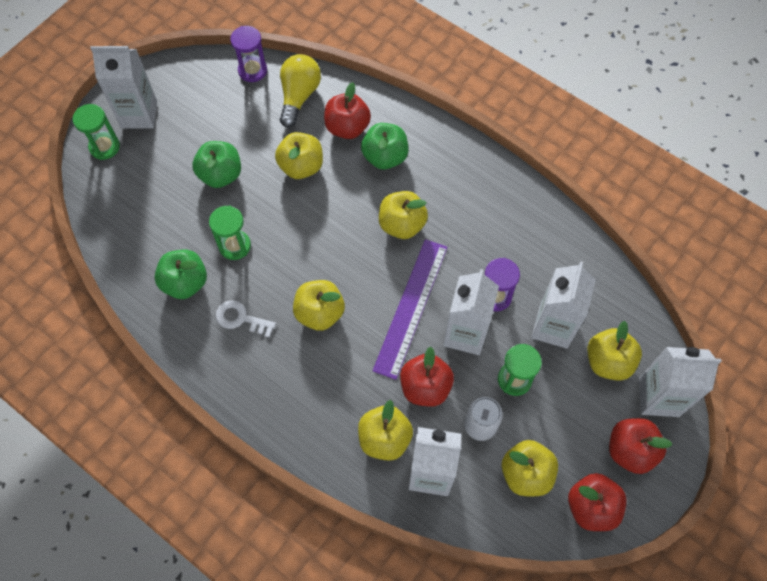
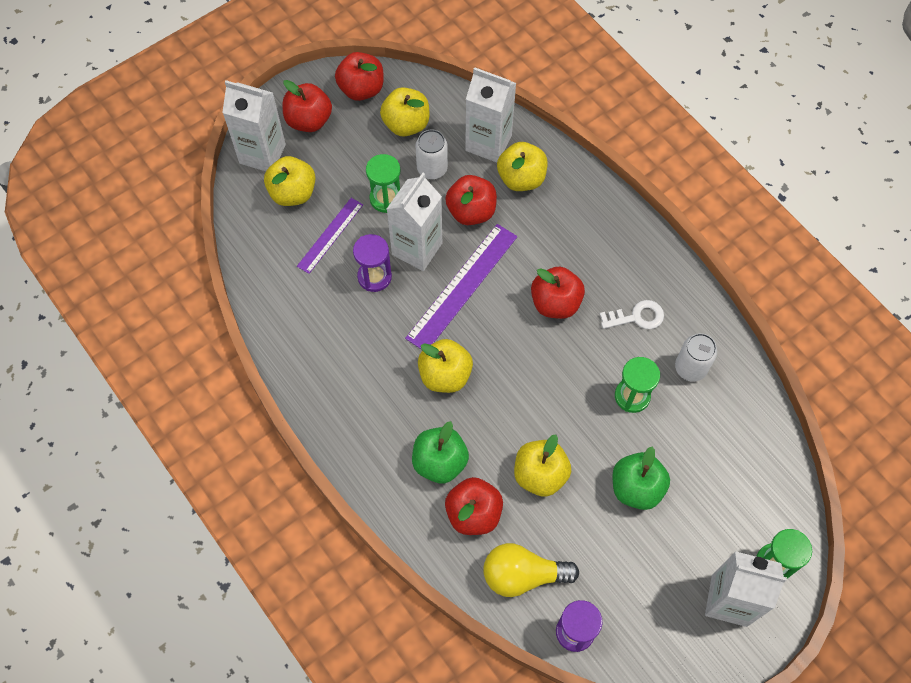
camera: 165 degrees left, 0 degrees up
green apple [155,250,207,299] -> white can [675,333,717,382]
white key [216,300,276,338] -> white key turned 45 degrees counterclockwise [600,300,664,329]
yellow light bulb [280,54,321,128] -> yellow light bulb turned 60 degrees clockwise [483,543,579,597]
yellow apple [293,280,345,331] -> red apple [531,267,585,319]
white carton [531,261,596,349] -> purple ruler [297,198,363,274]

